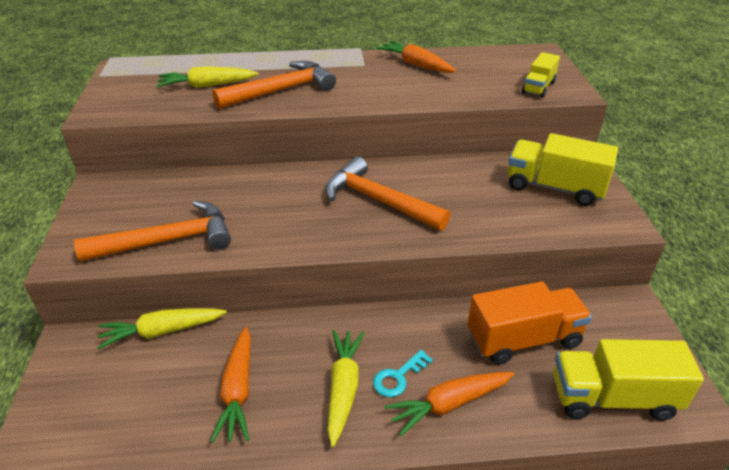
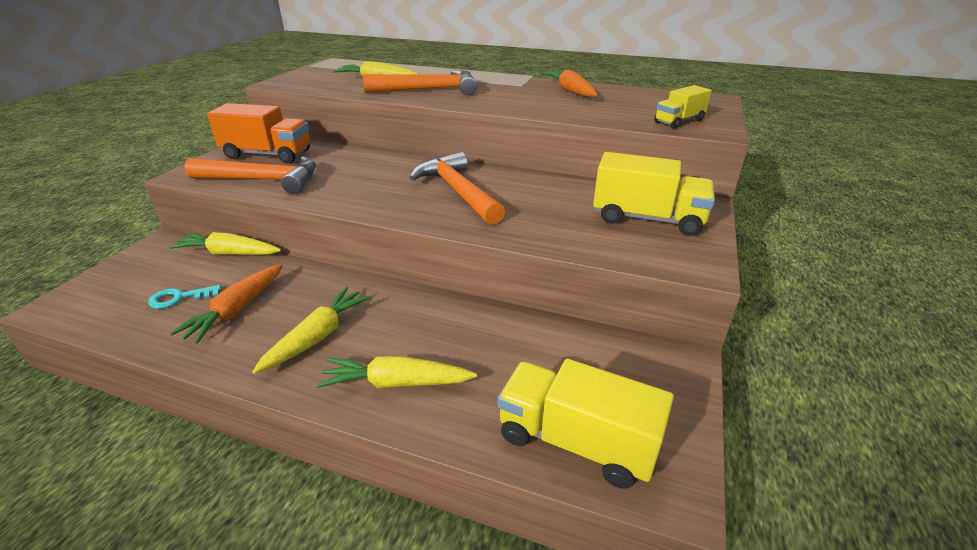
camera: 25 degrees right, 5 degrees down
turquoise key [373,350,433,397] -> turquoise key moved to [148,285,221,309]
orange carrot [384,372,514,436] -> yellow carrot [317,356,477,388]
orange truck [467,281,592,365] -> orange truck moved to [207,103,310,163]
yellow truck [508,133,618,206] -> yellow truck turned 150 degrees clockwise [593,152,715,236]

